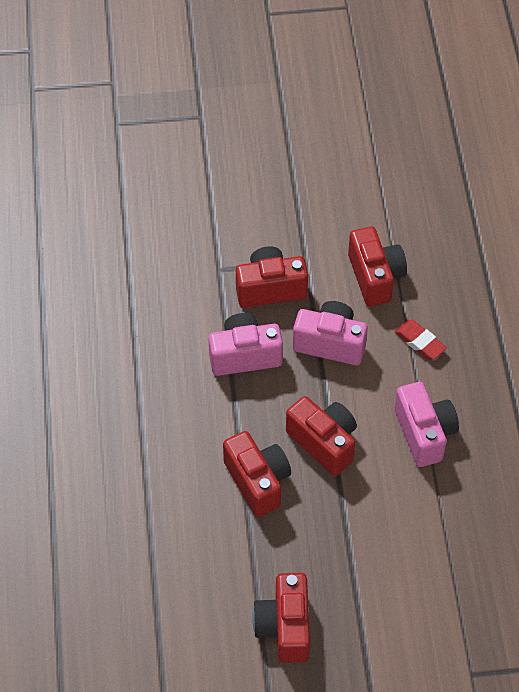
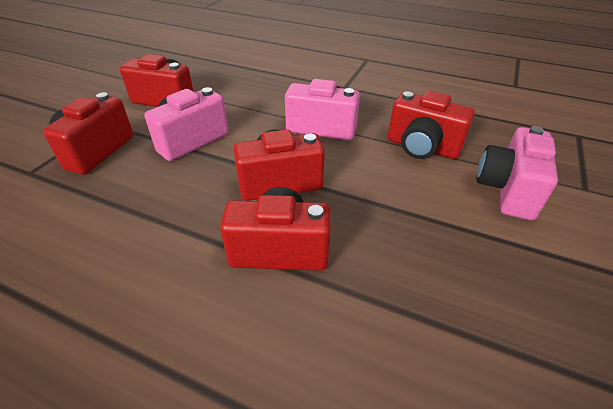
camera: 60 degrees left, 15 degrees down
pink camera [208,313,283,376] -> pink camera moved to [477,126,558,220]
red camera [252,573,310,663] -> red camera moved to [388,90,475,159]
red eraser [394,320,447,360] -> none

